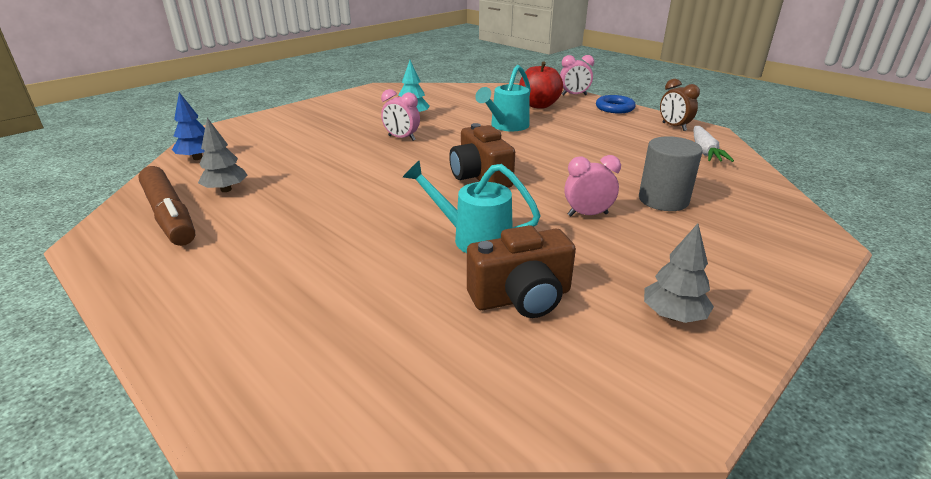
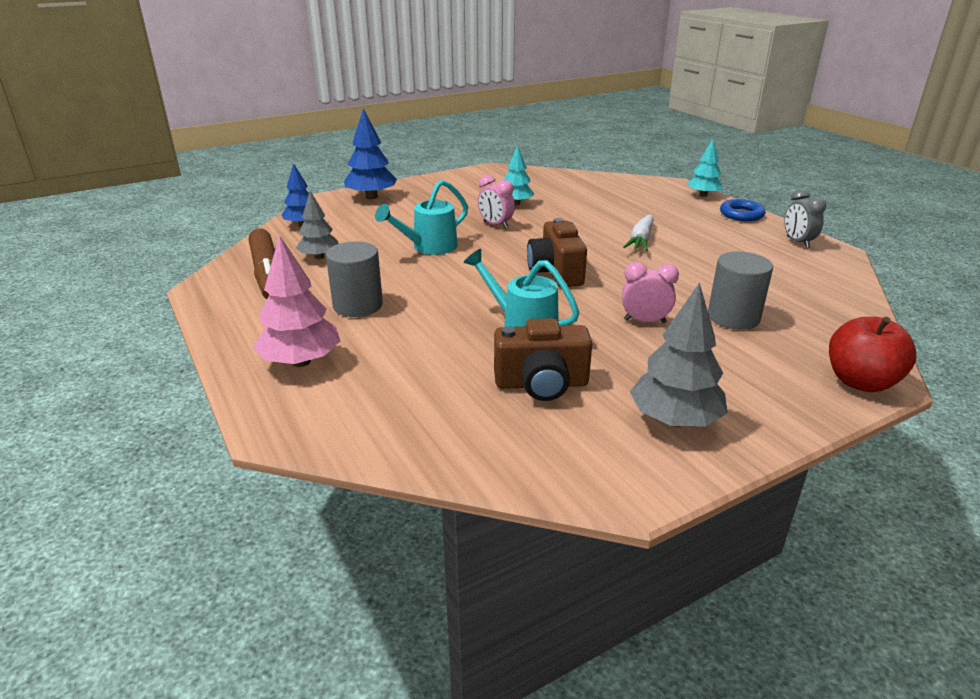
camera: 15 degrees right, 0 degrees up
turquoise watering can [475,65,531,131] -> turquoise watering can moved to [375,180,468,255]
red apple [519,62,563,109] -> red apple moved to [829,317,916,392]
pink clock [560,55,594,96] -> turquoise tree [687,139,723,197]
grey tree [644,224,714,323] -> grey tree [630,282,728,427], size x1.51
brown clock [660,79,700,131] -> grey clock [784,189,826,248]
white carrot [693,126,734,162] -> white carrot moved to [623,215,654,251]
none -> pink tree [253,235,340,367]
none -> grey cylinder [326,241,383,317]
none -> blue tree [344,108,397,199]

